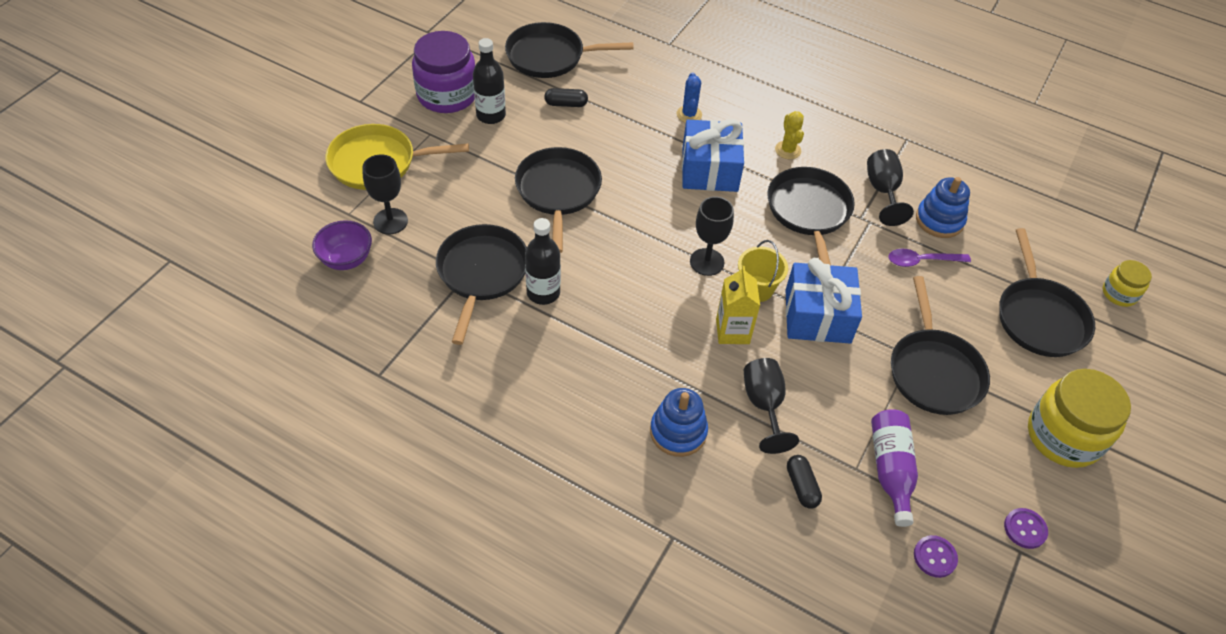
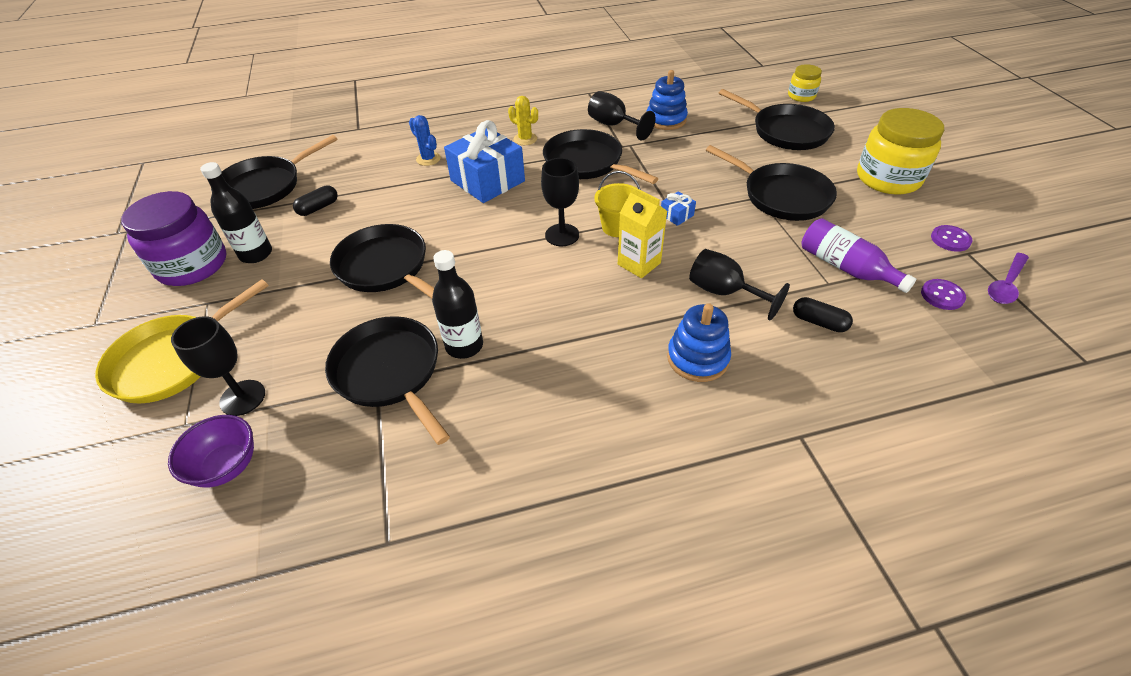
camera: 40 degrees left, 5 degrees down
blue gift [786,258,862,344] -> blue gift [661,191,696,226], size x0.41
purple spoon [889,249,971,267] -> purple spoon moved to [988,253,1029,304]

